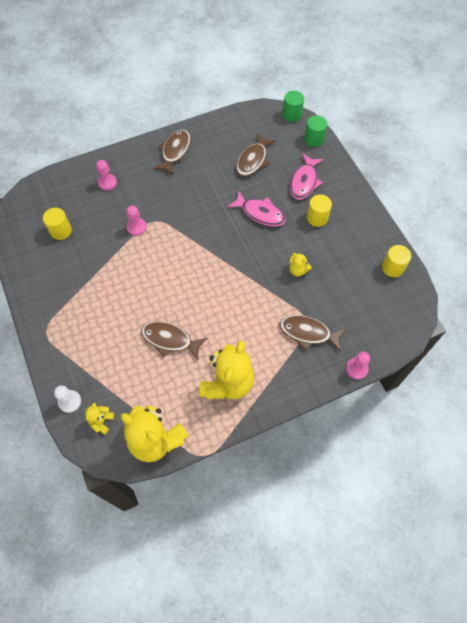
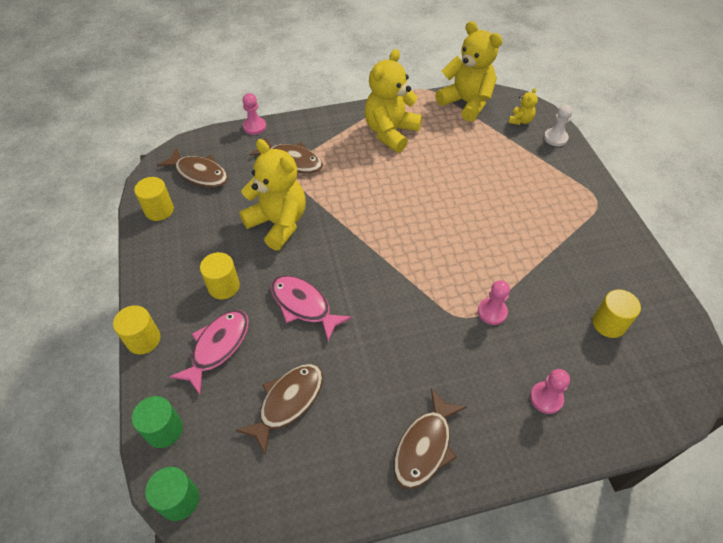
camera: 170 degrees left, 10 degrees down
brown fish [141,321,207,360] -> brown fish moved to [157,148,228,187]
yellow teddy bear [290,253,312,276] -> yellow teddy bear [239,139,306,251], size x2.25
none -> yellow cylinder [113,305,161,354]

